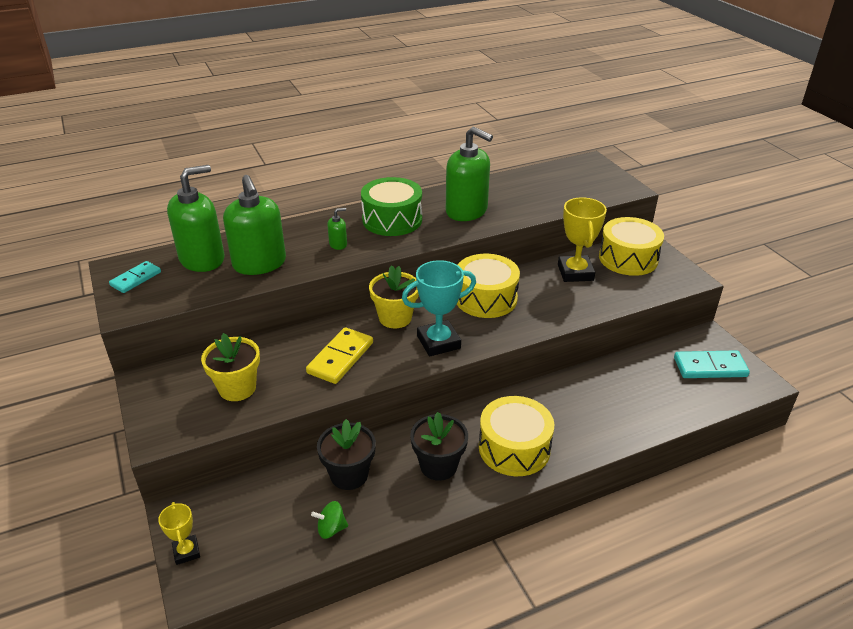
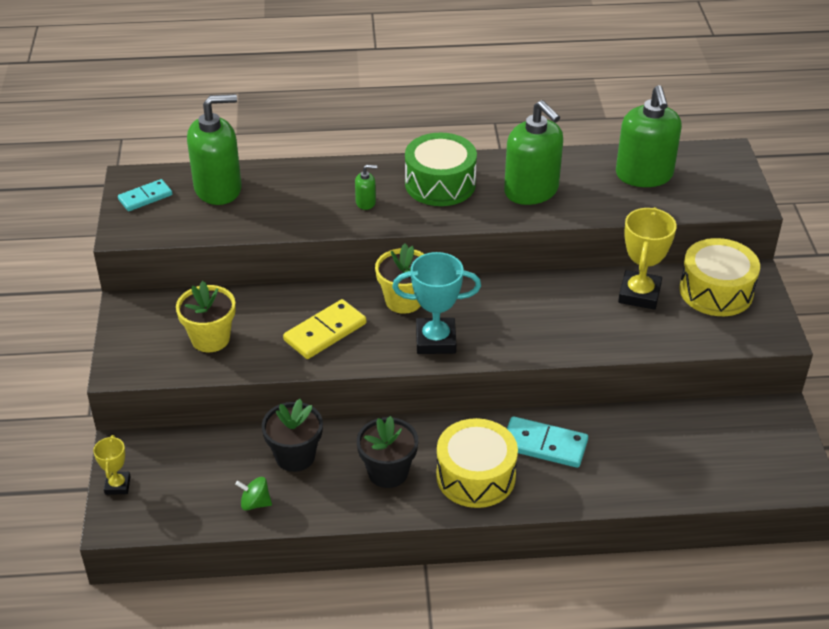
camera: 20 degrees right, 5 degrees up
green soap dispenser [223,175,286,275] -> green soap dispenser moved to [616,85,682,187]
yellow drum [457,254,520,318] -> none
turquoise domino [674,350,750,378] -> turquoise domino moved to [507,416,588,468]

